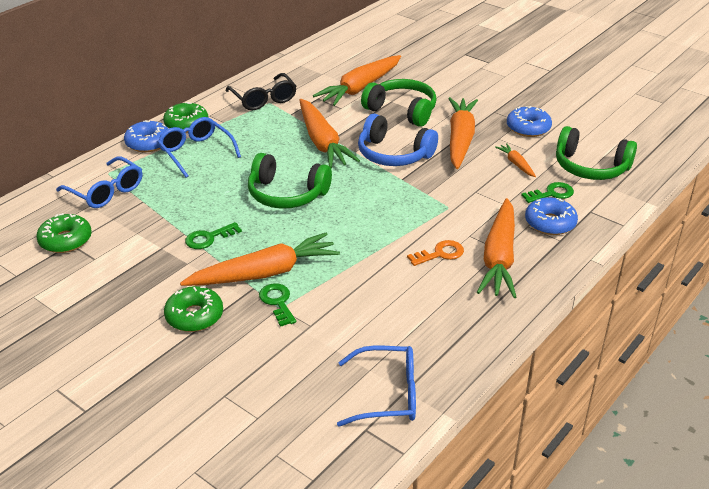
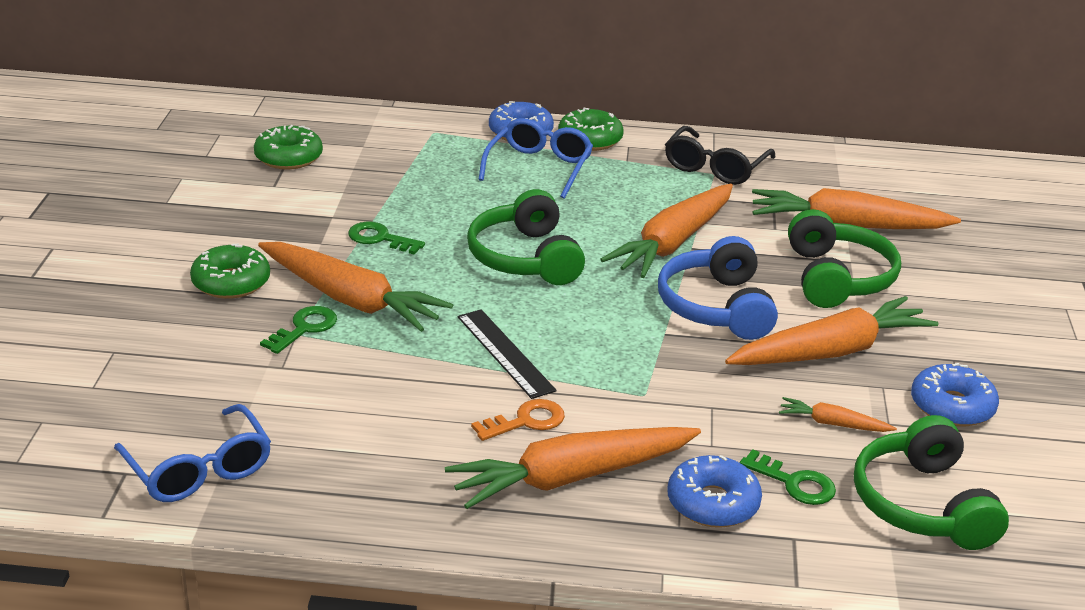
camera: 55 degrees right, 5 degrees down
blue glasses [56,156,142,208] -> none
orange key [407,240,464,266] -> orange key turned 60 degrees counterclockwise [471,399,565,441]
orange carrot [495,143,536,177] -> orange carrot turned 105 degrees counterclockwise [779,397,897,432]
none -> black ruler [458,309,557,399]

